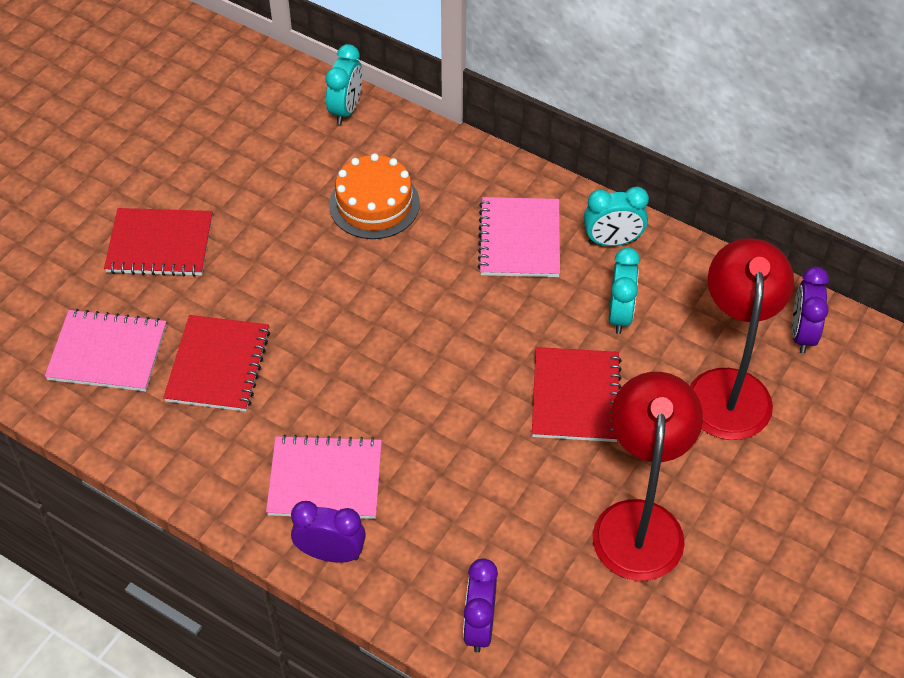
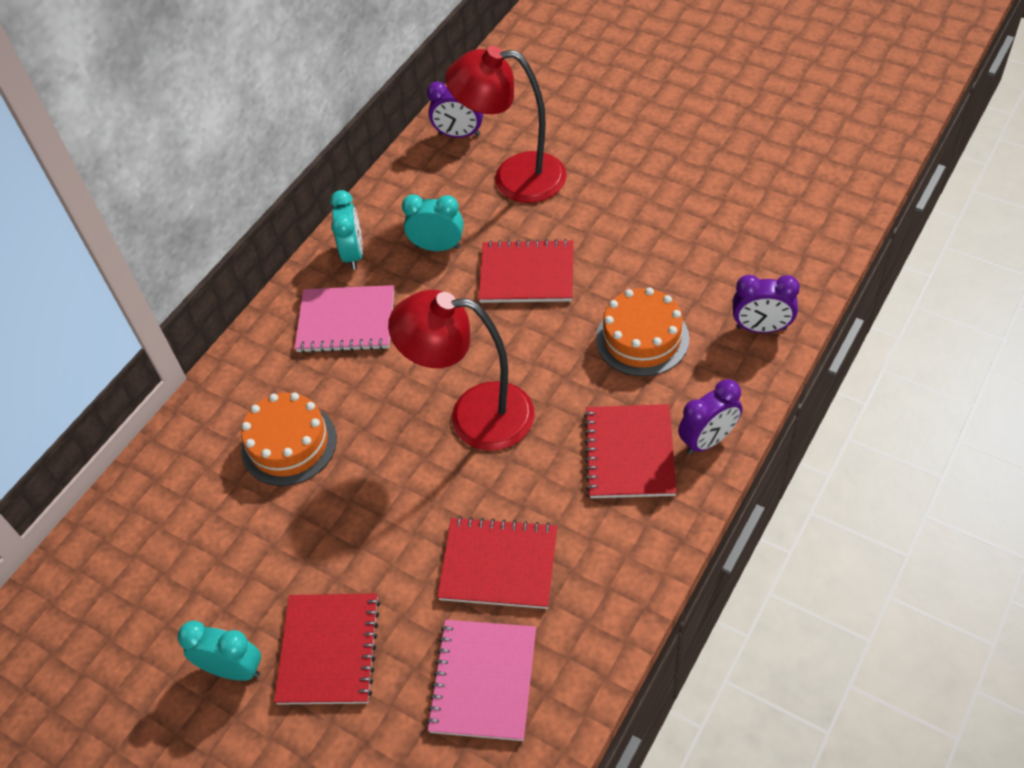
camera: 85 degrees left, 0 degrees up
pink notebook [266,435,382,519] -> red notebook [584,404,676,498]
purple clock [291,501,366,563] -> purple clock turned 135 degrees counterclockwise [678,379,742,454]
turquoise clock [326,44,362,125] -> turquoise clock moved to [178,620,261,681]
red lamp [592,372,703,581] -> red lamp moved to [388,290,535,451]
none -> orange cake [596,287,689,376]

